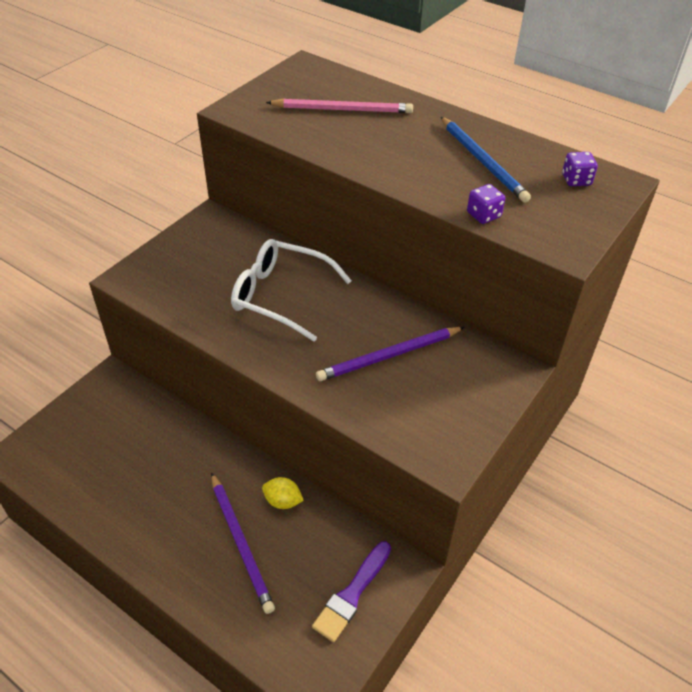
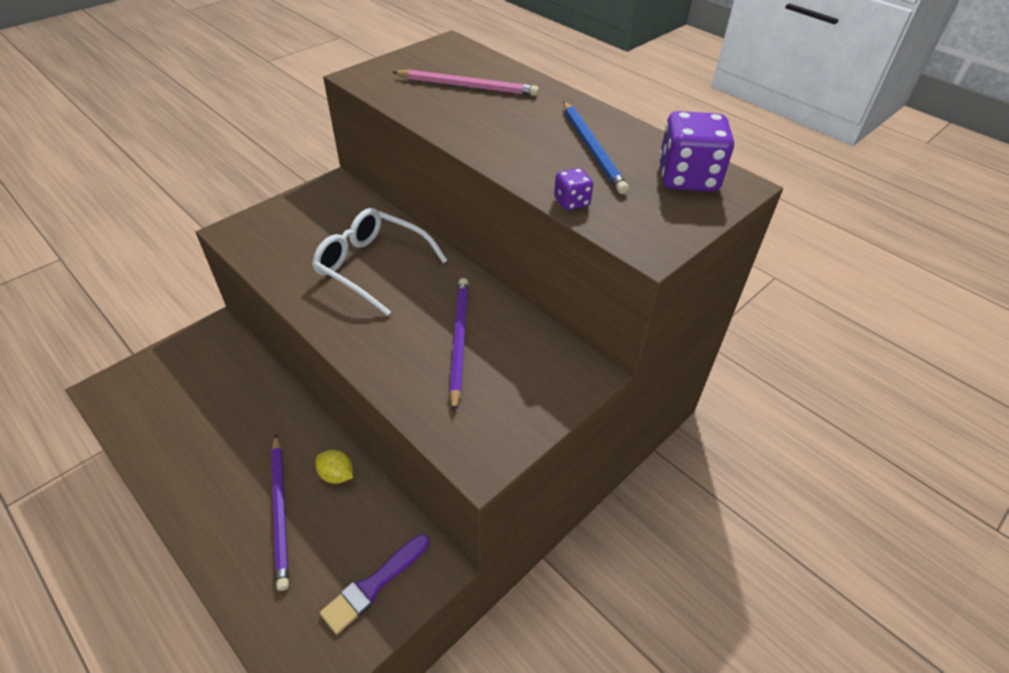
camera: 10 degrees right, 0 degrees up
purple pencil [316,327,464,381] -> purple pencil turned 105 degrees clockwise [449,278,469,412]
purple dice [562,152,598,186] -> purple dice [659,111,734,192], size x2.04

